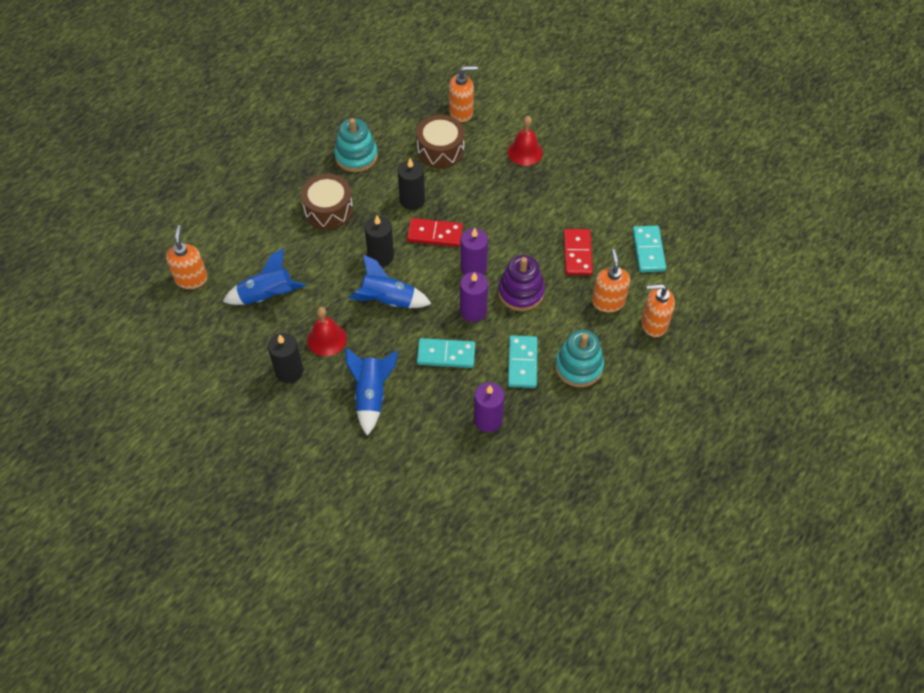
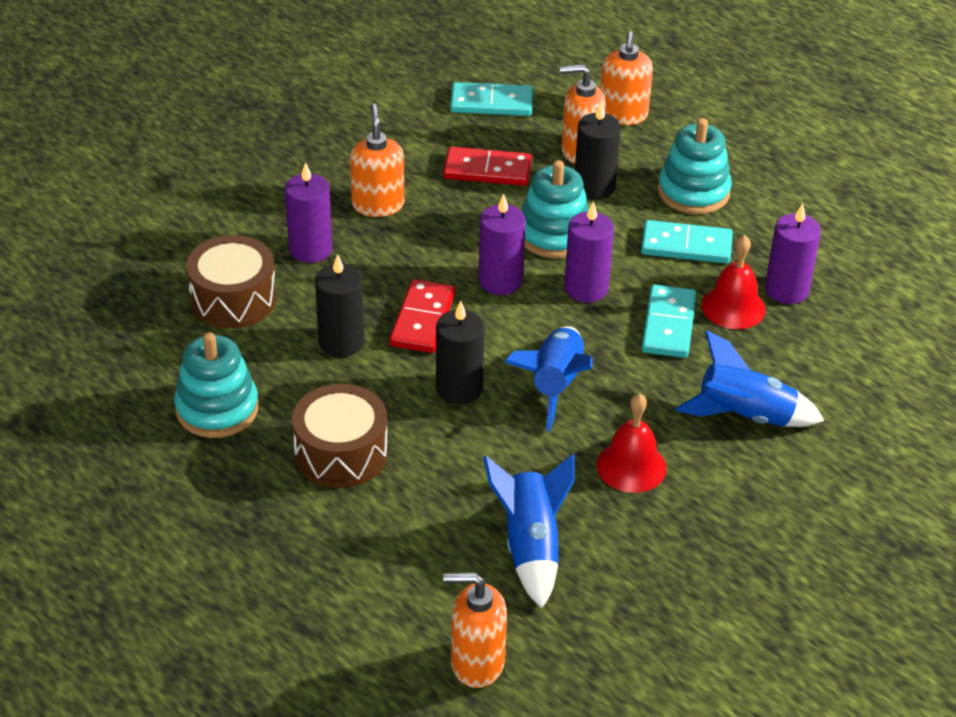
camera: 85 degrees left, 15 degrees down
black candle [268,333,303,383] -> black candle moved to [575,101,621,199]
orange soap dispenser [449,66,478,122] -> orange soap dispenser moved to [350,104,404,217]
purple stacking toy [498,255,545,311] -> turquoise stacking toy [522,160,589,258]
red bell [508,116,543,166] -> red bell moved to [701,235,765,329]
none -> purple candle [285,162,332,263]

